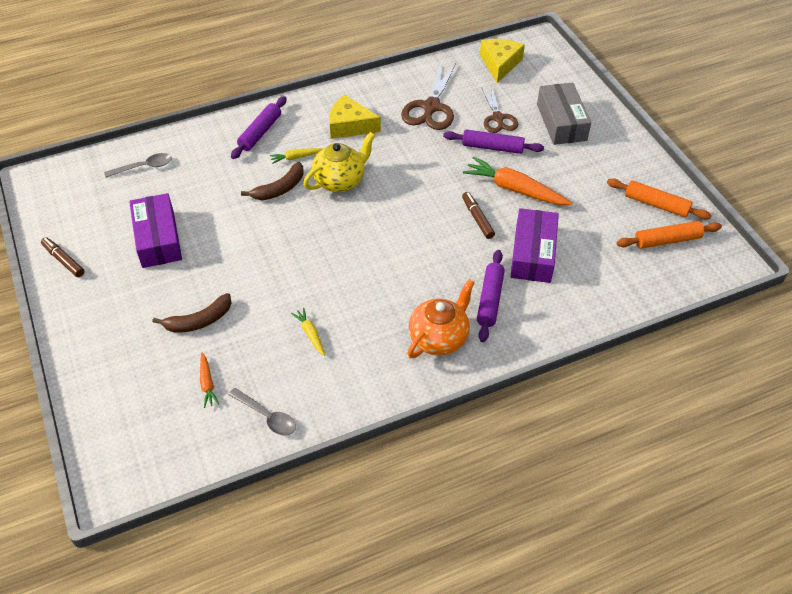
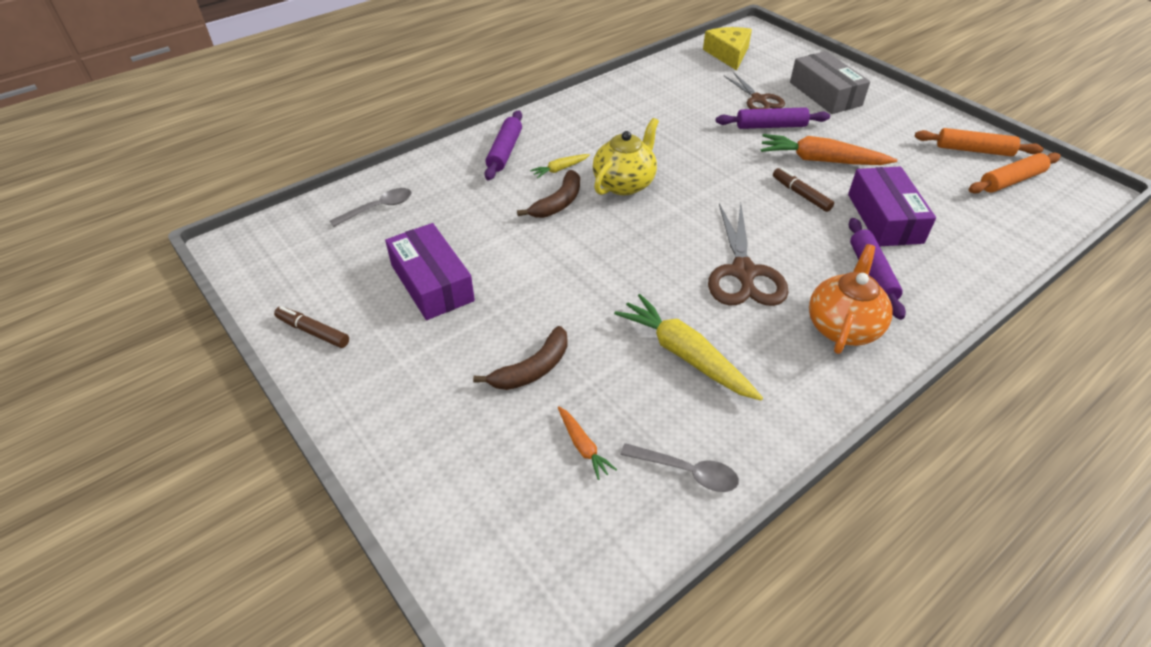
camera: 15 degrees left, 5 degrees down
yellow carrot [291,308,325,356] -> yellow carrot [614,294,763,400], size x2.03
yellow cheese [329,95,381,139] -> none
brown scissors [401,60,456,130] -> brown scissors moved to [708,203,789,306]

